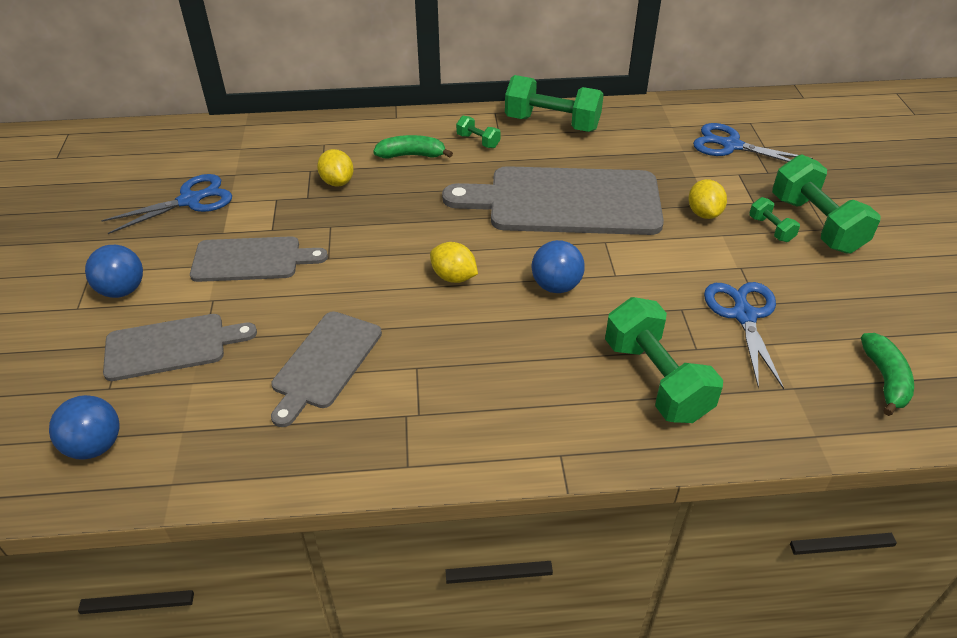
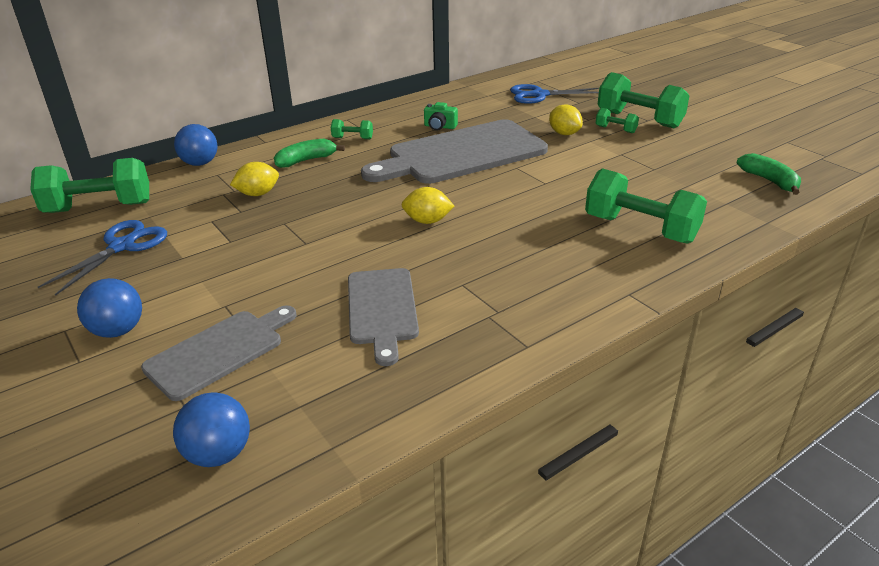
camera: 30 degrees left, 10 degrees down
grey cutting board [190,236,328,282] -> none
yellow lemon [317,149,354,187] -> yellow lemon turned 60 degrees counterclockwise [230,162,279,196]
green dumbbell [505,75,604,132] -> green dumbbell moved to [30,158,149,213]
blue ball [532,240,585,293] -> blue ball moved to [174,124,217,166]
blue scissors [704,282,784,389] -> none
none -> green camera [424,102,458,131]

